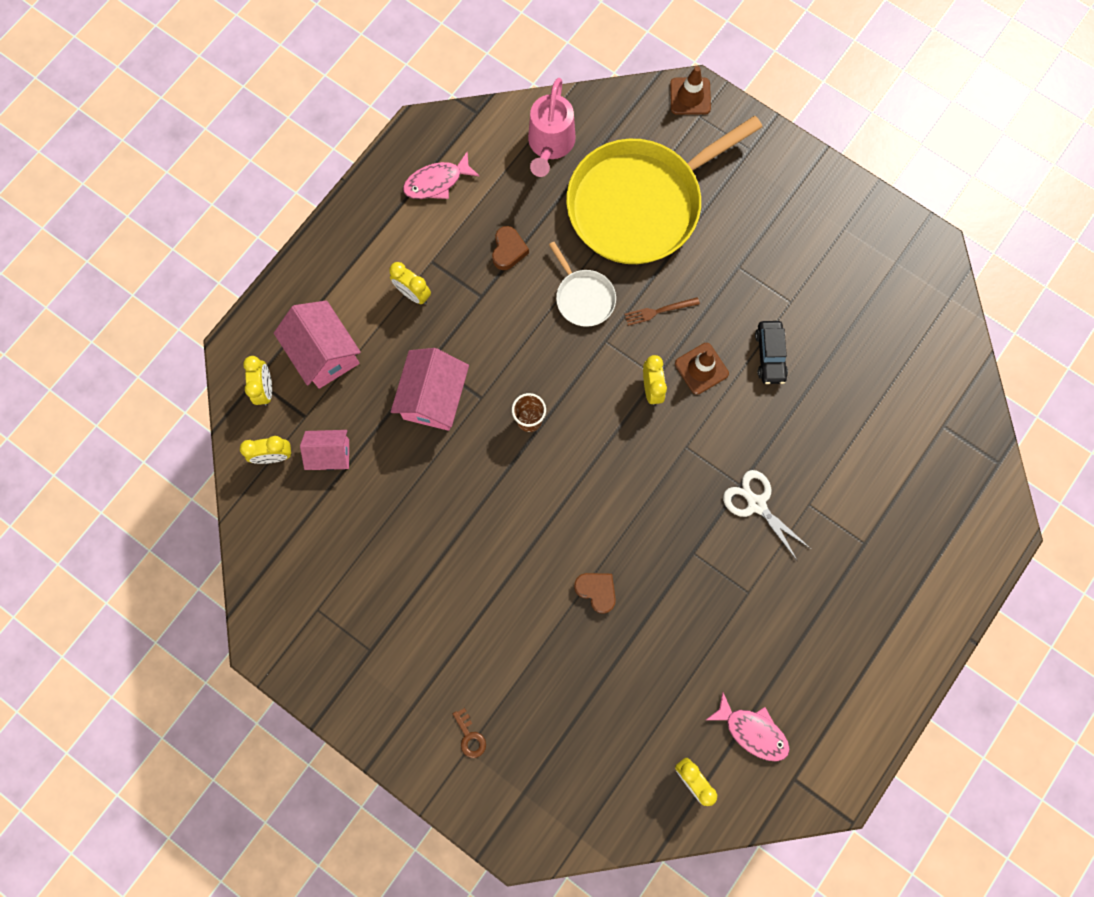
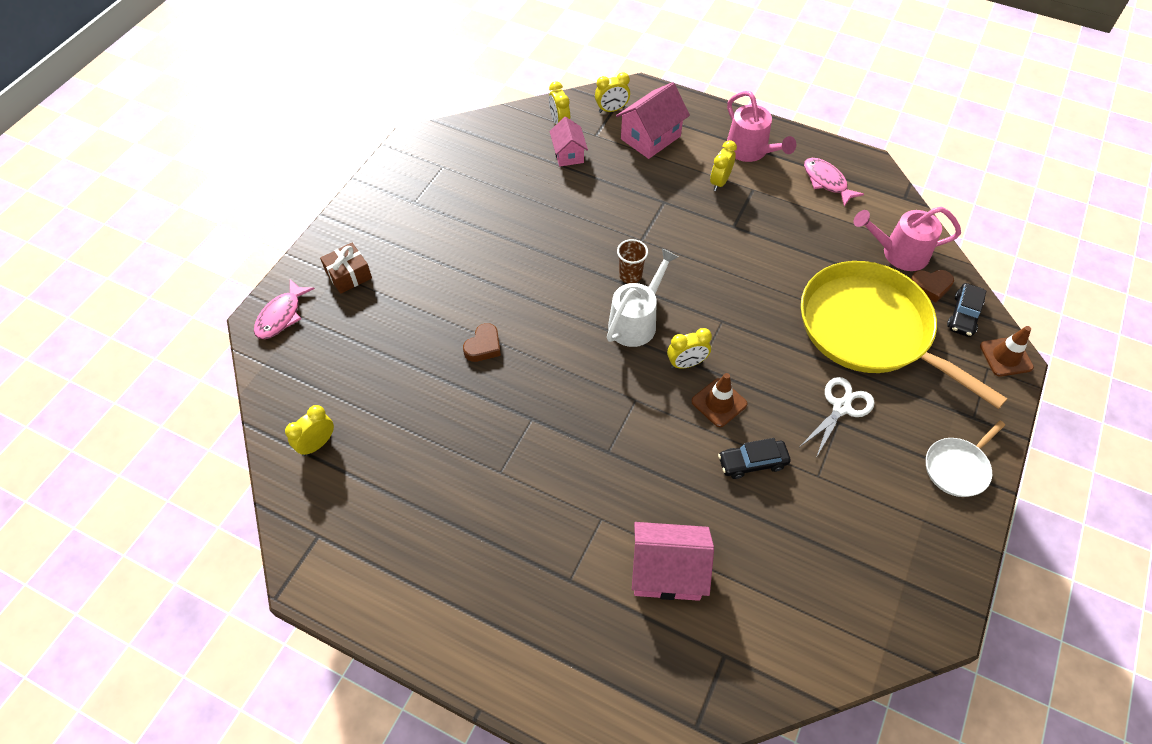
camera: 80 degrees right, 20 degrees down
pink house [391,348,469,431] -> pink house moved to [632,522,714,601]
brown key [453,708,486,758] -> brown gift [320,243,372,294]
brown heart [492,226,529,270] -> brown heart moved to [911,270,954,302]
white pan [549,242,616,327] -> white pan moved to [926,421,1005,497]
brown fork [624,297,700,326] -> none
pink fish [706,692,790,762] -> pink fish moved to [254,279,315,339]
white scissors [723,470,811,560] -> white scissors moved to [801,377,875,458]
none -> white watering can [607,248,678,347]
none -> pink watering can [727,91,796,162]
none -> black car [947,283,986,337]

